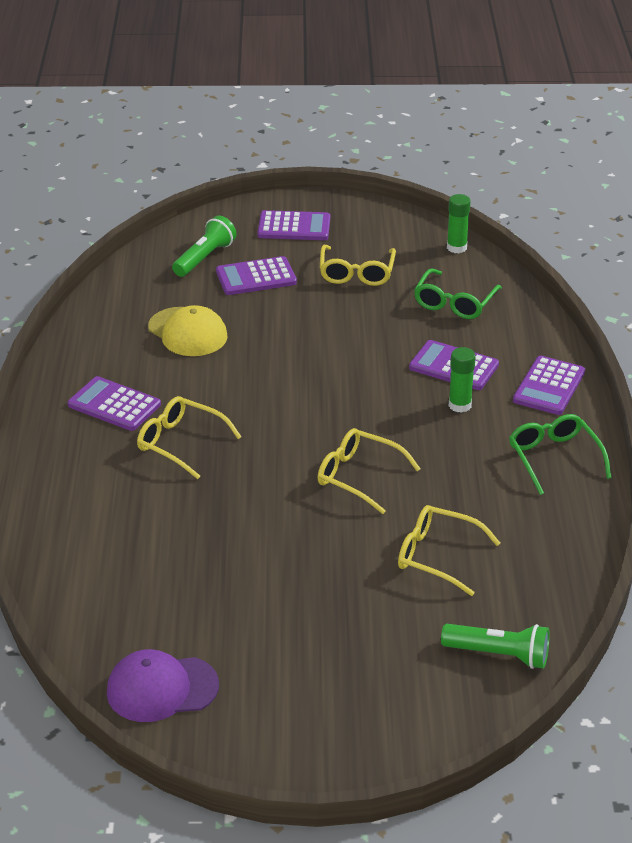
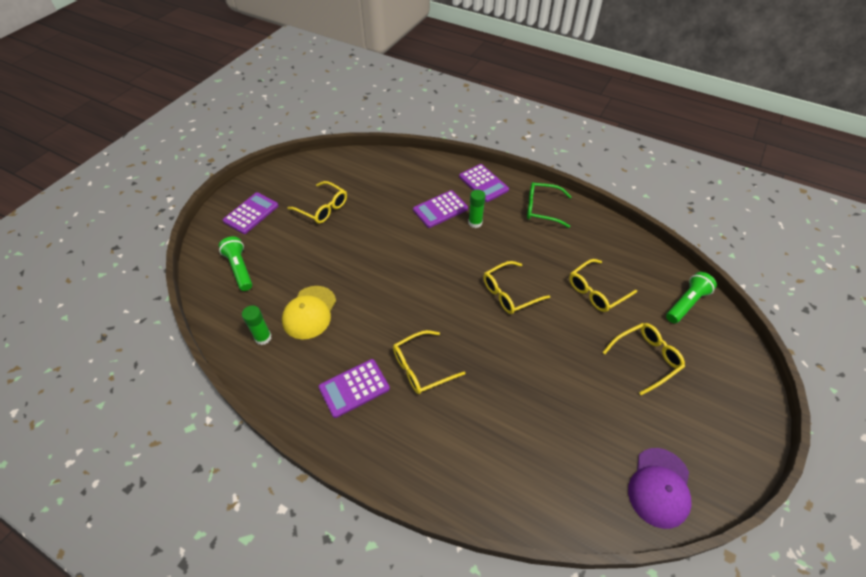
camera: 60 degrees left, 15 degrees up
yellow cap [148,305,228,356] -> yellow cap turned 120 degrees clockwise [282,286,336,340]
purple calculator [216,256,297,295] -> none
green glasses [414,268,502,319] -> none
green glue stick [447,194,471,253] -> green glue stick moved to [242,305,272,345]
none -> yellow glasses [602,323,685,395]

